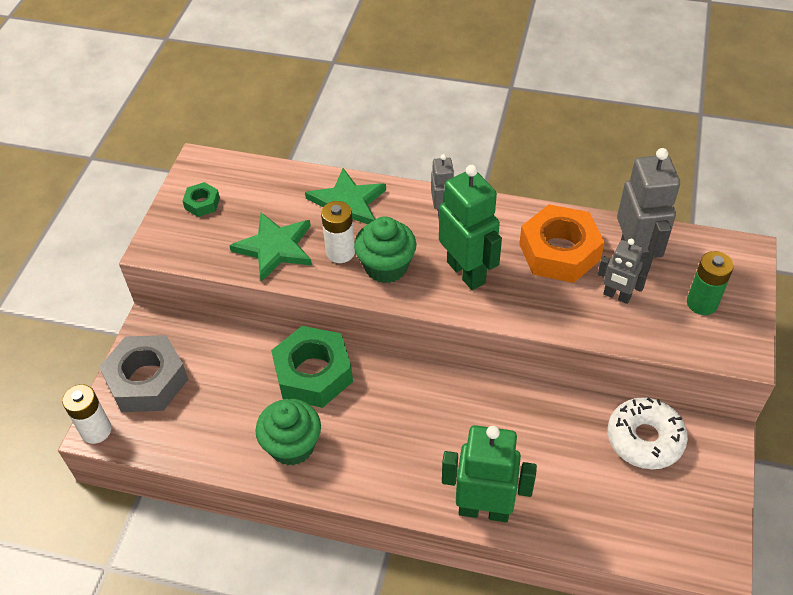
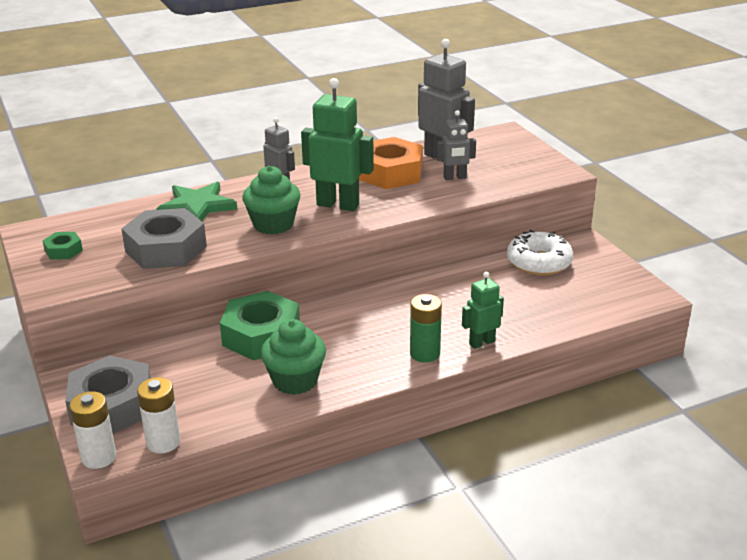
camera: 40 degrees left, 20 degrees down
green star [229,212,312,282] -> grey nut [121,208,207,269]
white battery [321,201,355,263] -> white battery moved to [137,377,180,454]
green robot [442,425,537,522] -> green robot [462,272,504,349], size x0.57
green battery [687,251,734,315] -> green battery moved to [410,294,442,363]

